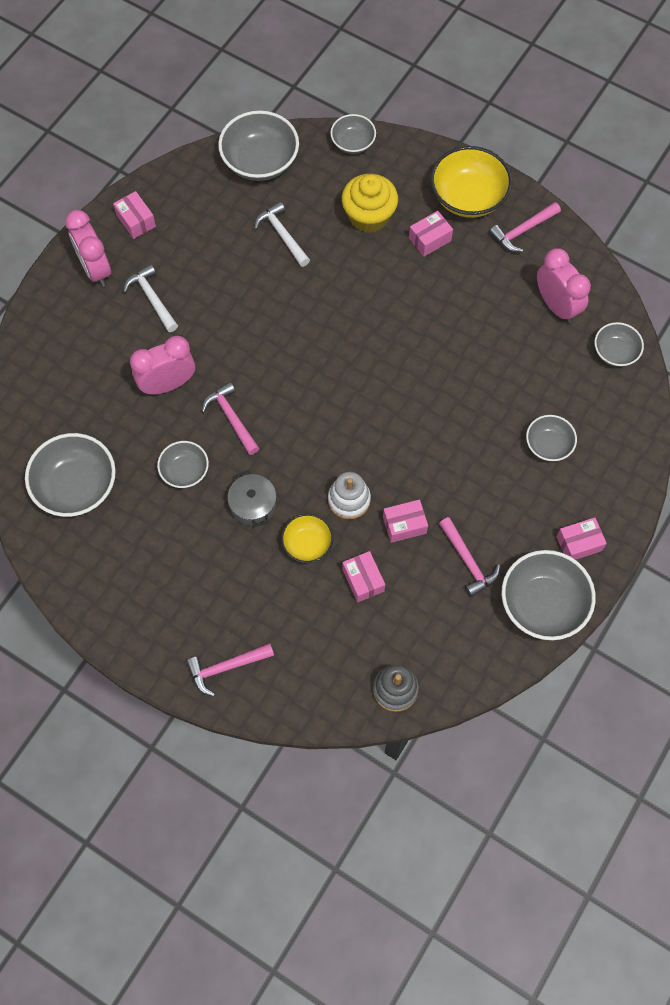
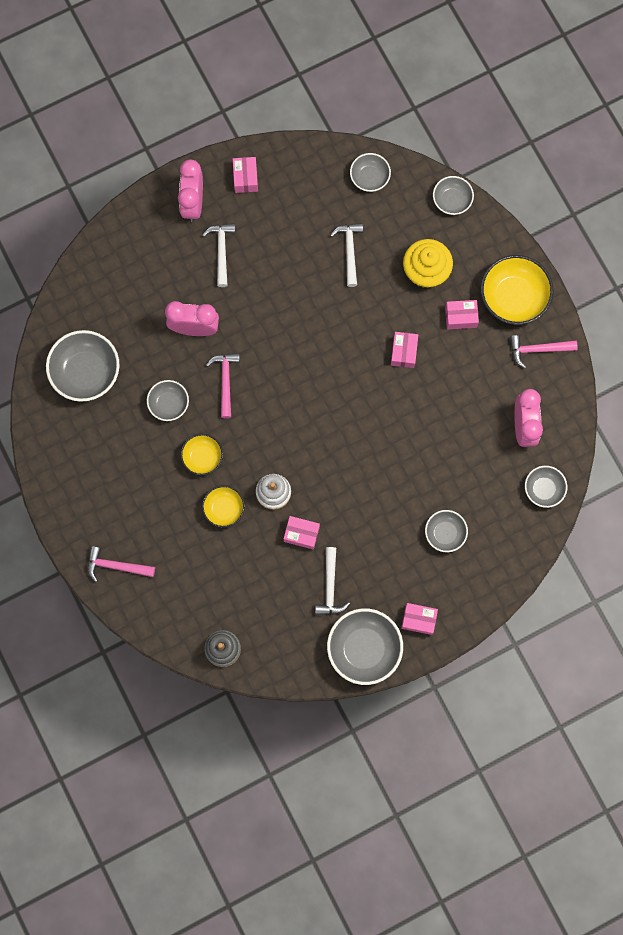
camera: 30 degrees right, 10 degrees up
grey bowl [218,111,299,181] -> grey bowl [350,153,391,192], size x0.58
grey pot [227,470,276,527] -> yellow bowl [181,434,223,476]
pink box [342,551,385,602] -> pink box moved to [391,332,418,368]
pink hammer [439,517,500,597] -> white hammer [315,547,350,615]

